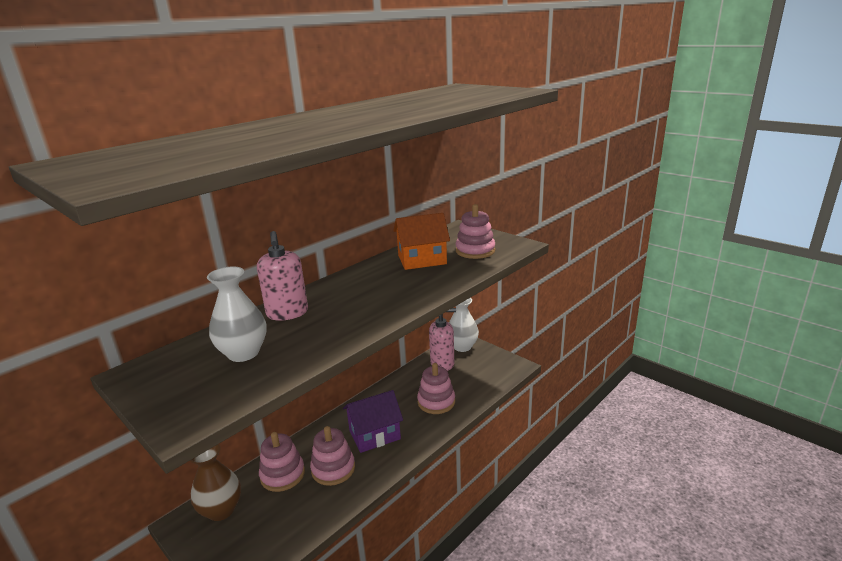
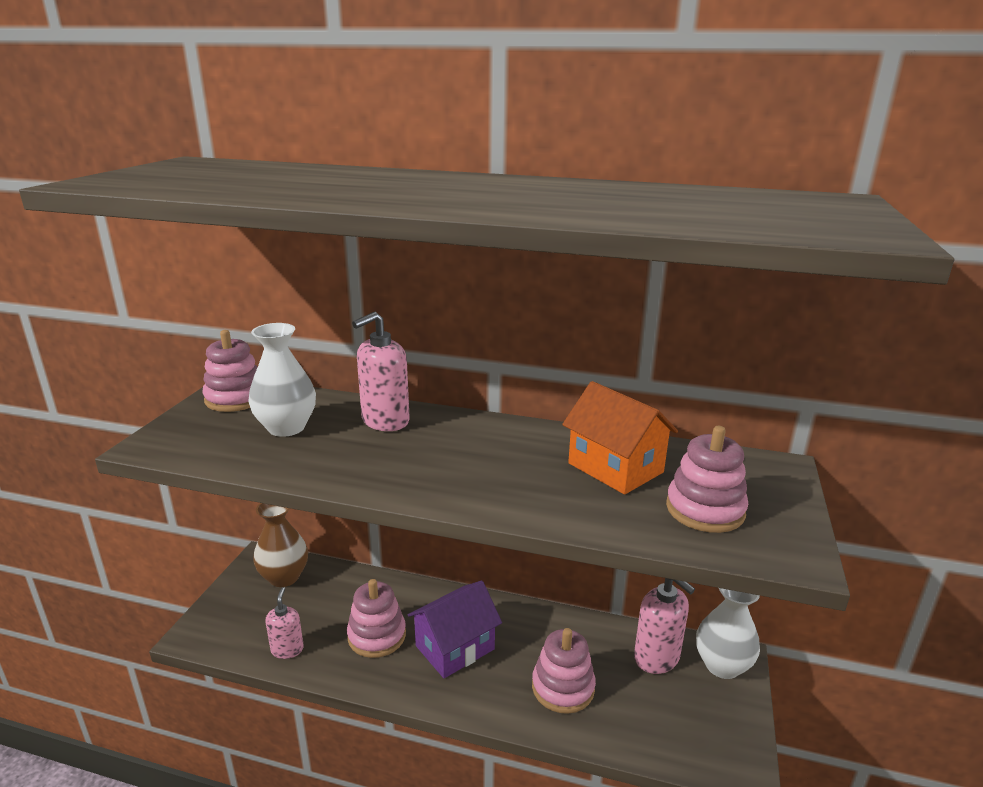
camera: 60 degrees right, 0 degrees up
pink stacking toy [259,432,305,492] -> pink stacking toy moved to [202,330,257,412]
purple house [343,390,403,453] -> purple house turned 75 degrees counterclockwise [408,581,502,678]
none -> pink soap dispenser [265,587,304,659]

